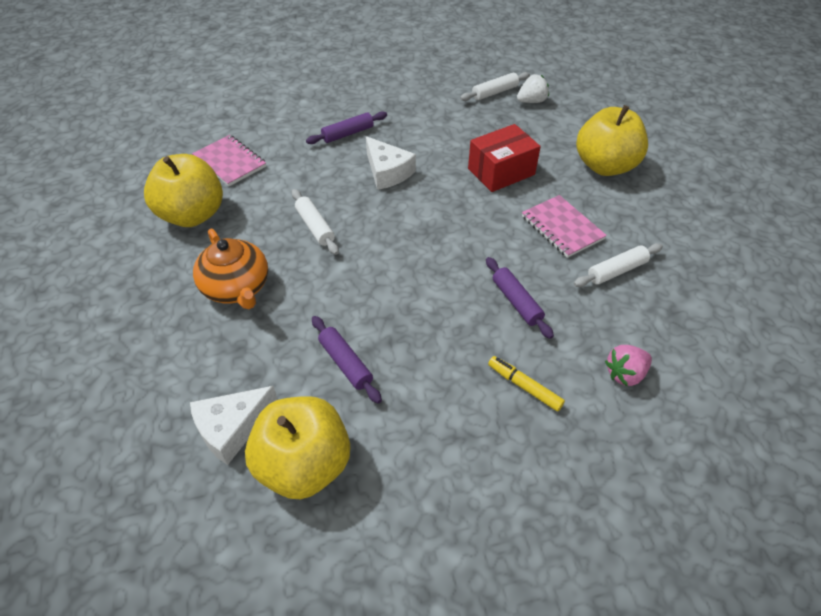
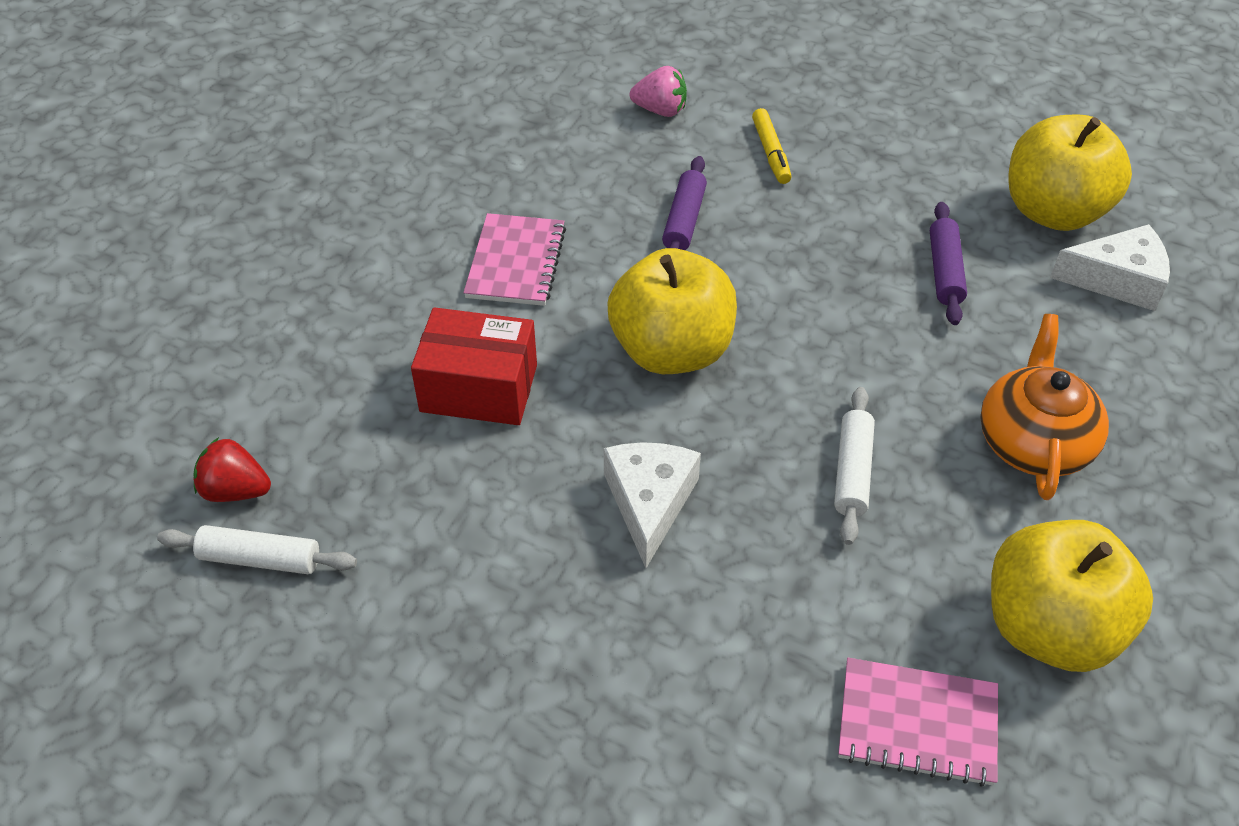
camera: 140 degrees left, 0 degrees up
pink notebook [192,135,266,186] -> pink notebook turned 75 degrees counterclockwise [838,658,998,787]
purple rolling pin [306,111,387,144] -> none
white strawberry [517,74,549,103] -> red strawberry [193,437,271,502]
white rolling pin [574,243,663,287] -> none
yellow apple [576,105,648,176] -> yellow apple moved to [608,248,737,374]

